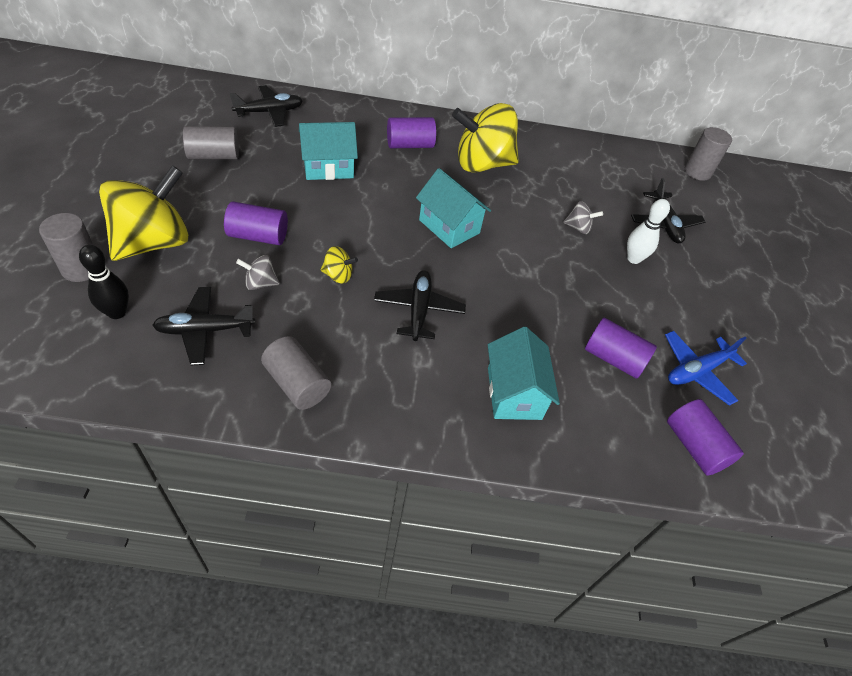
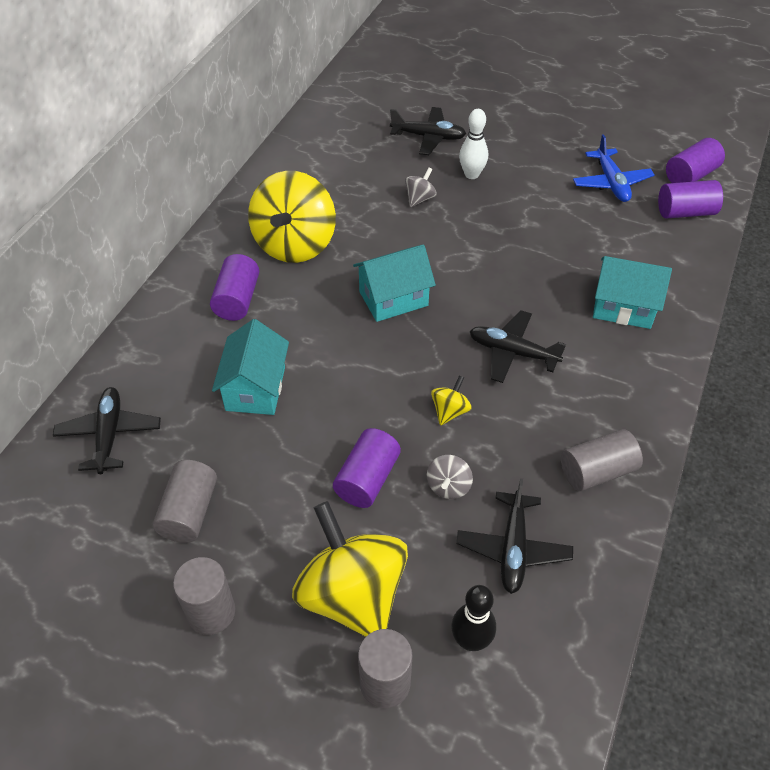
camera: 65 degrees left, 0 degrees up
purple cylinder [585,318,657,379] -> purple cylinder moved to [666,138,725,183]
grey cylinder [685,127,732,181] -> grey cylinder moved to [173,557,235,635]

